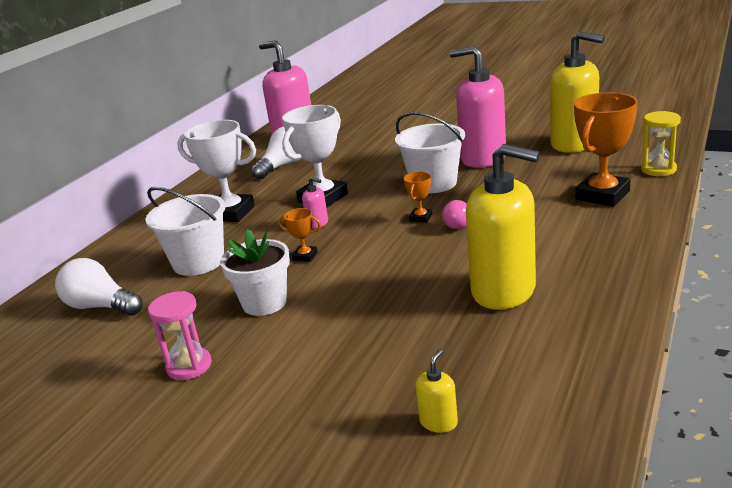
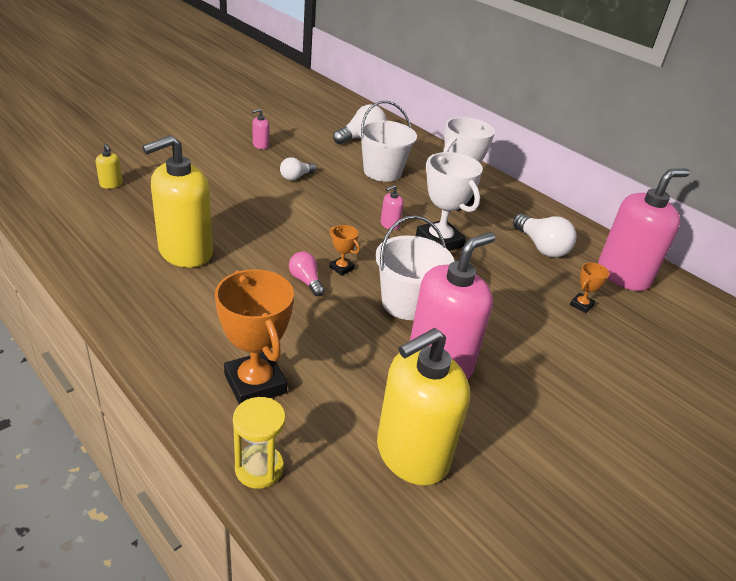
camera: 105 degrees right, 10 degrees up
pink hourglass [148,291,212,380] -> pink soap dispenser [252,108,269,149]
white flower pot [220,229,290,316] -> white light bulb [280,157,317,180]
orange trophy [278,208,321,262] -> orange trophy moved to [570,262,609,313]

